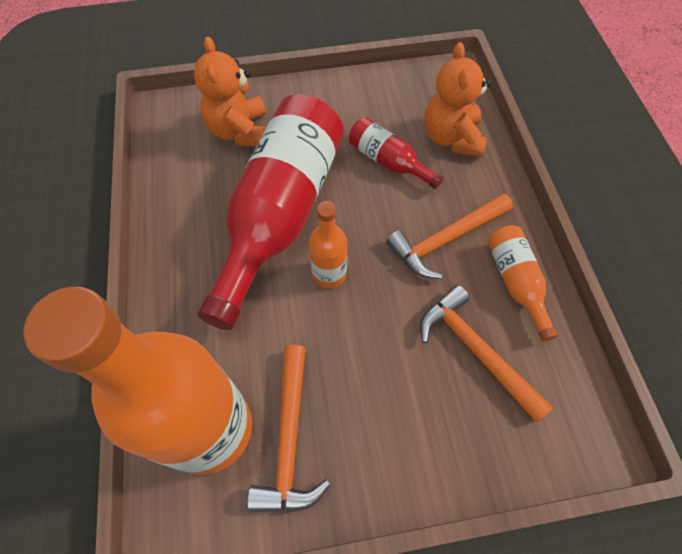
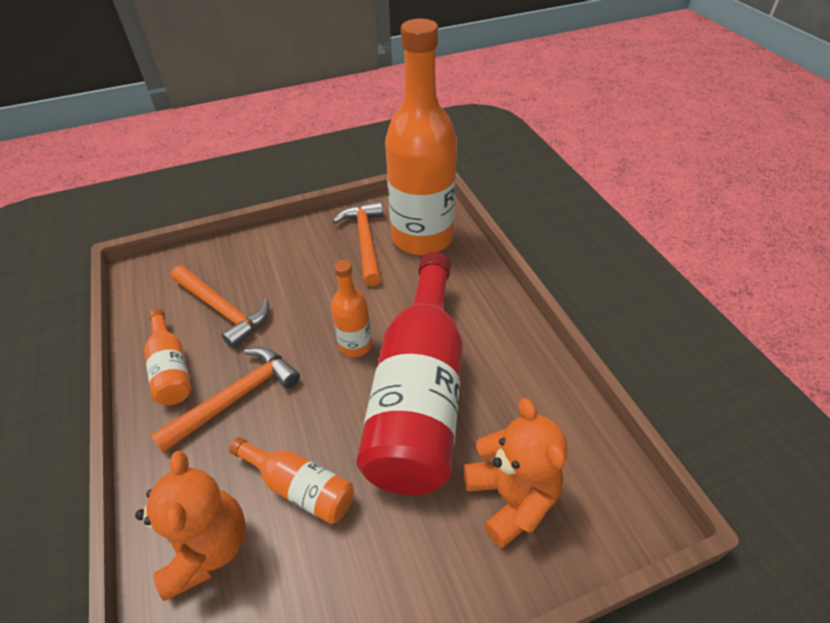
camera: 170 degrees right, 15 degrees down
red bottle [349,117,443,189] -> orange bottle [229,437,354,524]

